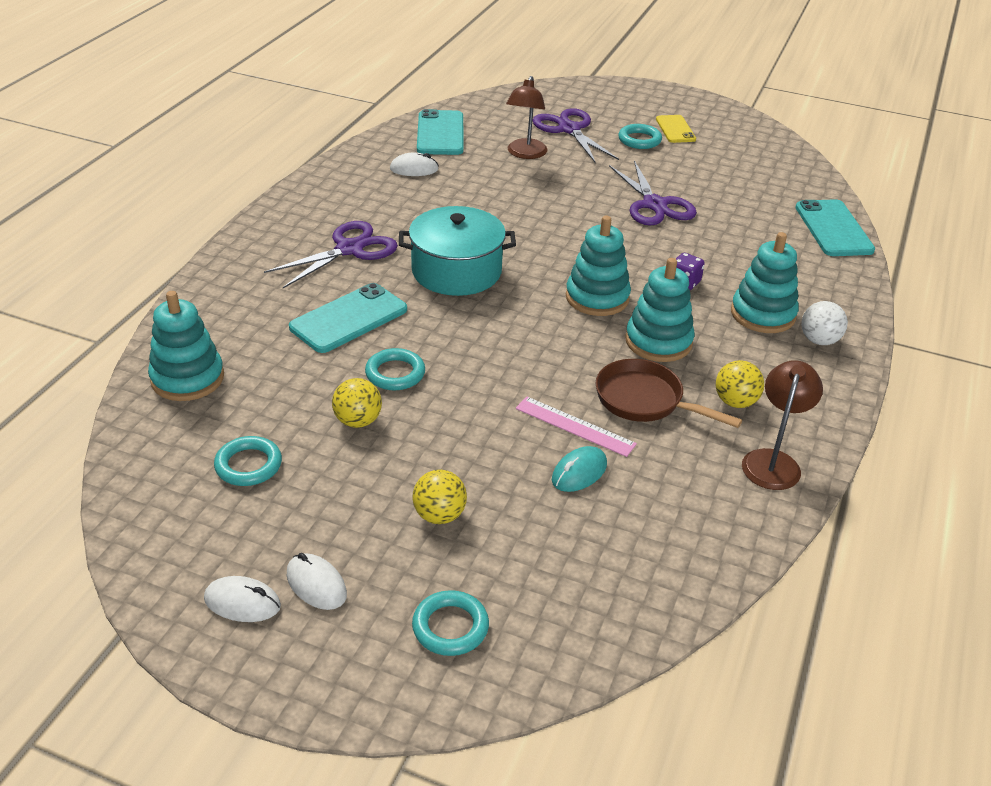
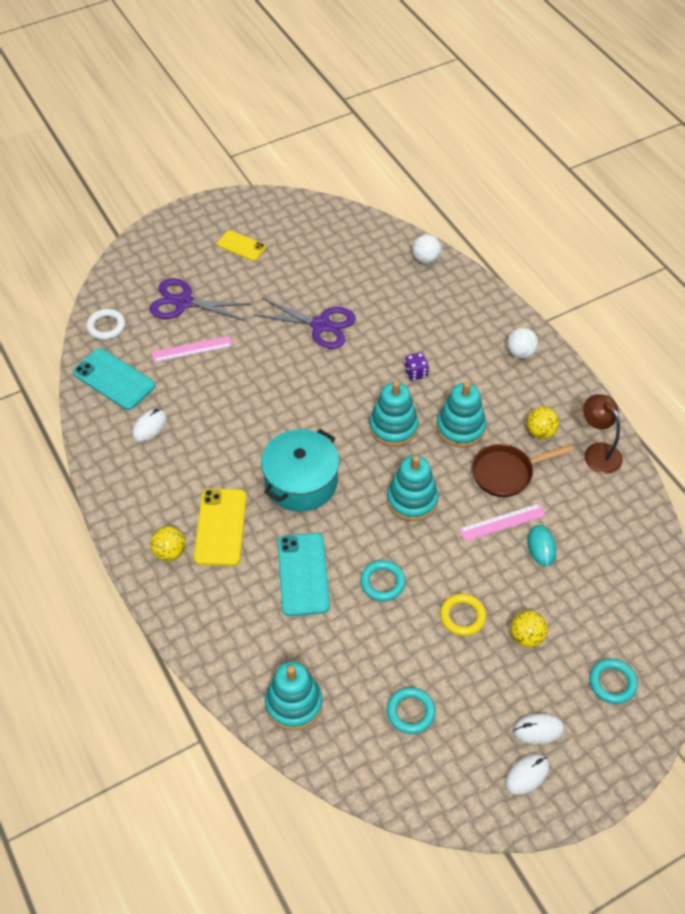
camera: 50 degrees left, 15 degrees up
purple scissors [264,221,398,288] -> yellow phone [194,488,247,566]
yellow ball [332,378,382,428] -> yellow ball moved to [150,526,186,561]
brown lamp [506,76,548,159] -> pink ruler [152,336,232,363]
turquoise ring [618,124,662,149] -> none
turquoise stacking toy [731,232,799,333] -> turquoise stacking toy moved to [387,455,438,521]
turquoise phone [795,199,875,256] -> white ball [412,234,441,264]
none -> white ring [86,309,126,340]
none -> yellow ring [440,593,486,636]

